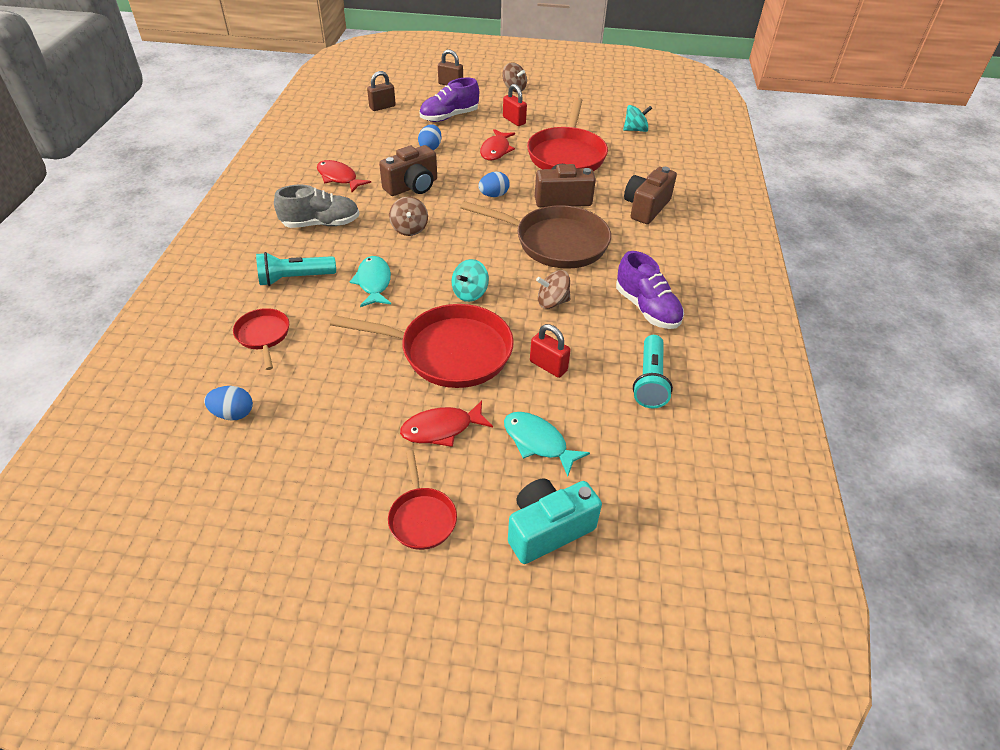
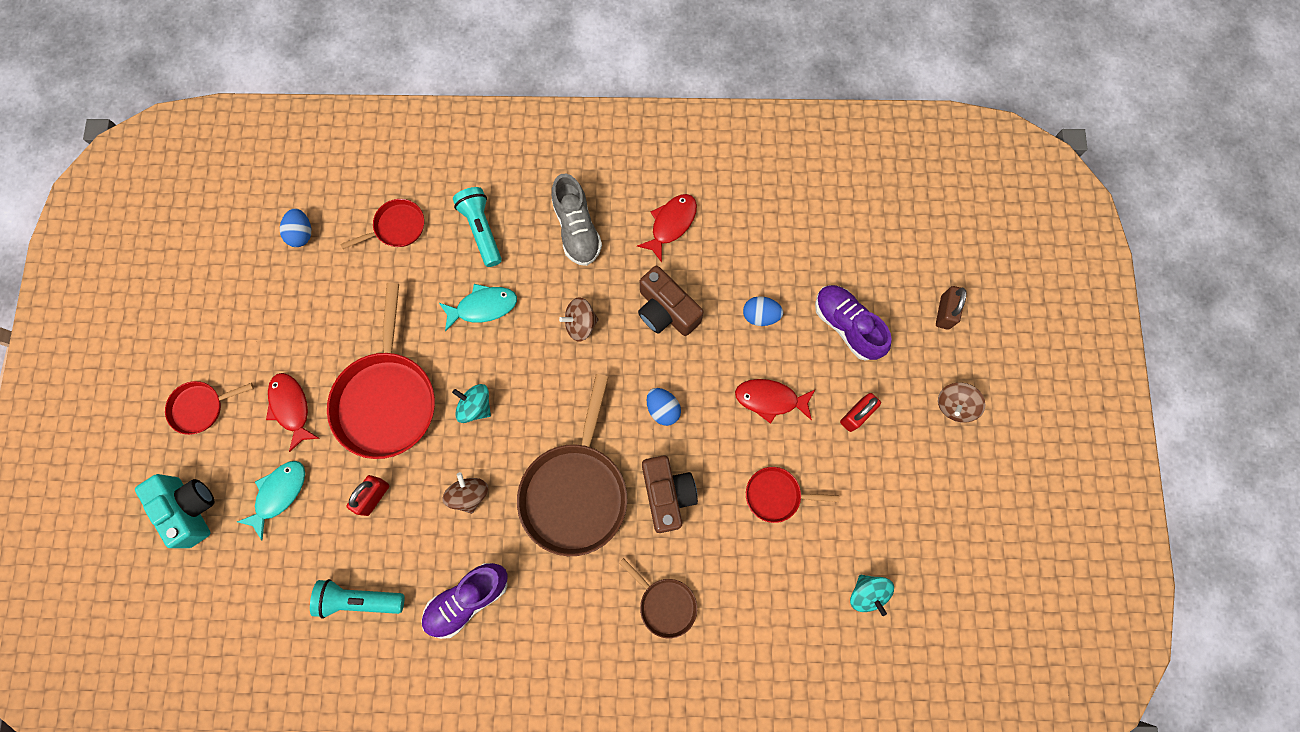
camera: 85 degrees right, 30 degrees up
brown padlock [367,71,396,111] -> none
red pan [527,97,608,171] -> red pan [746,467,839,523], size x0.51
brown camera [624,167,677,224] -> brown pan [619,558,697,638]

